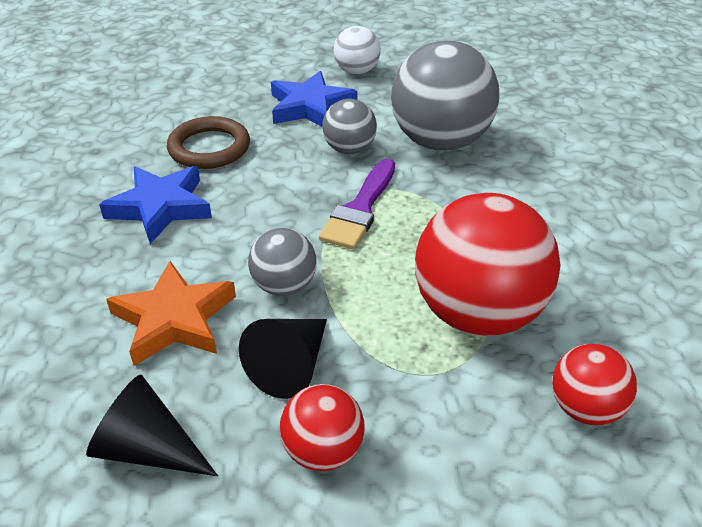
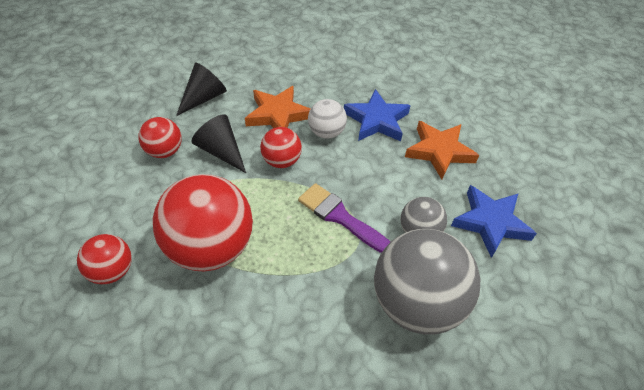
camera: 105 degrees right, 10 degrees up
brown ring [167,116,250,169] -> orange star [405,121,479,179]
grey ball [248,228,316,296] -> red ball [260,127,302,168]
white ball [334,26,380,75] -> white ball moved to [308,99,347,139]

